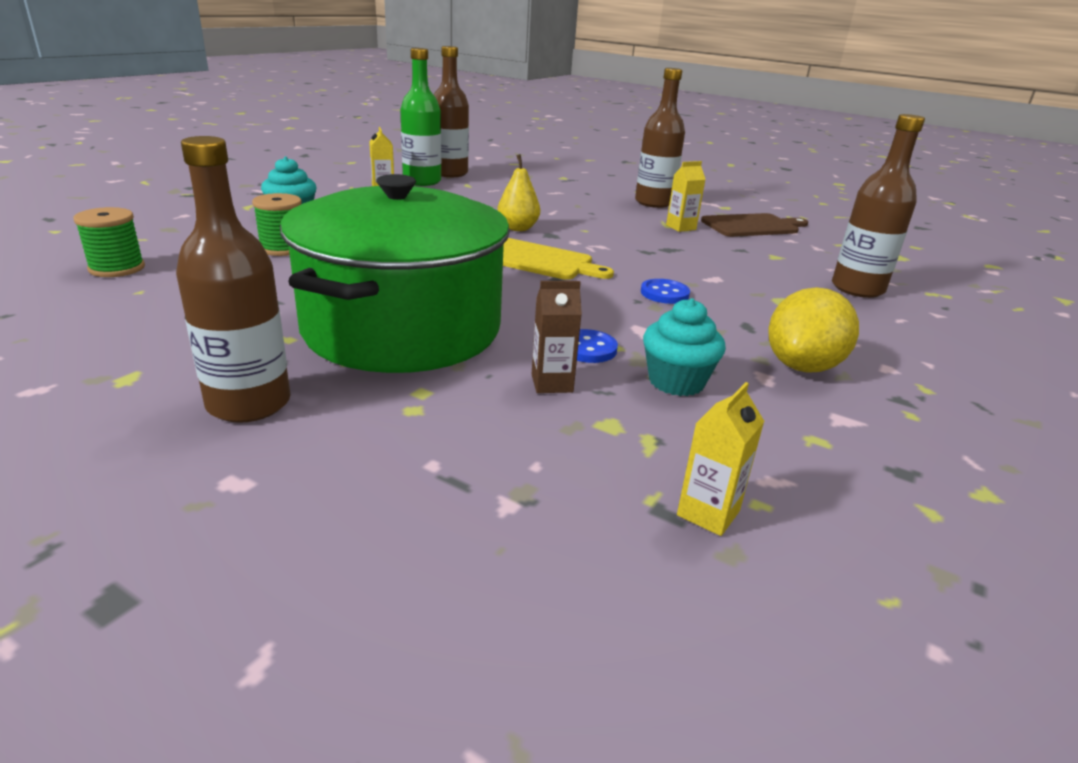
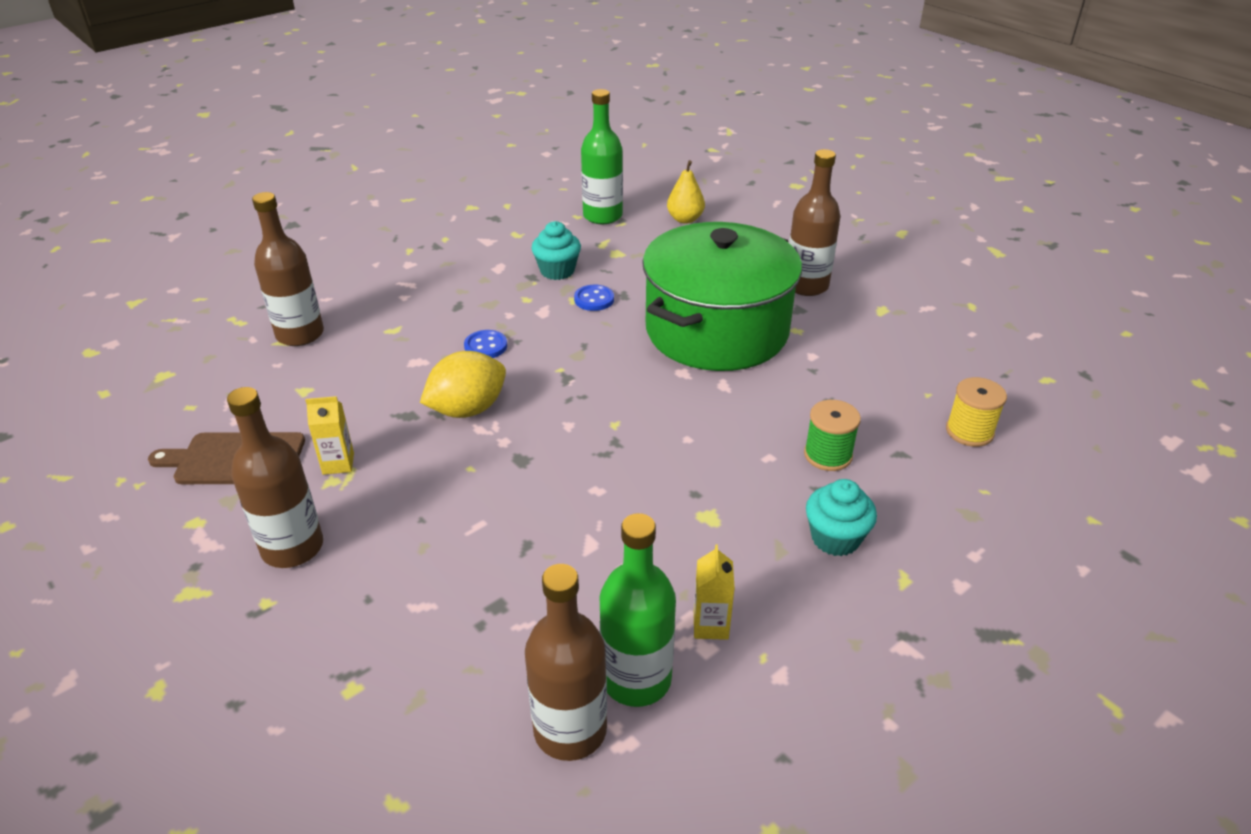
camera: 160 degrees left, 10 degrees up
green spool [73,207,145,277] -> yellow spool [946,377,1007,447]
yellow pear [497,154,540,231] -> yellow pear moved to [667,160,705,224]
yellow cutting board [503,238,614,280] -> none
brown carton [532,281,582,393] -> none
yellow carton [677,382,764,536] -> green bottle [581,89,623,224]
yellow lemon [768,287,859,373] -> yellow lemon moved to [420,351,506,418]

